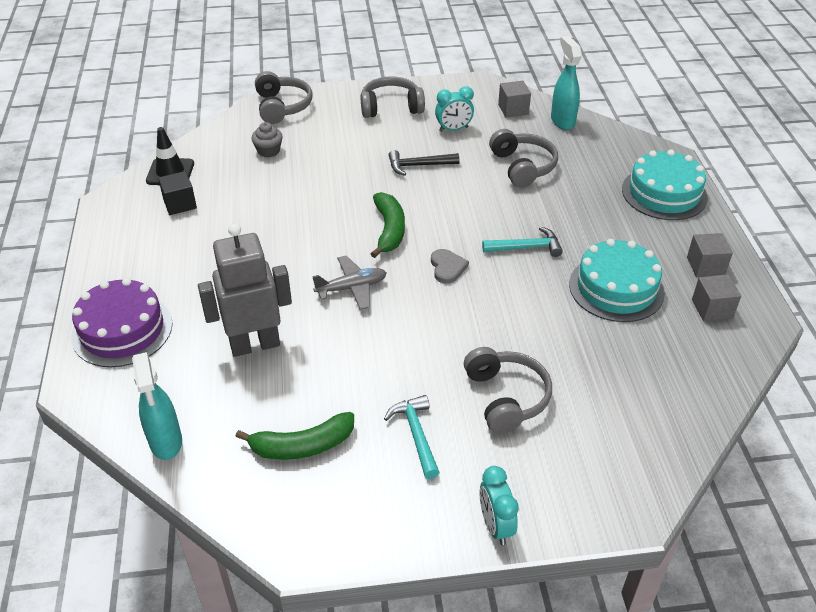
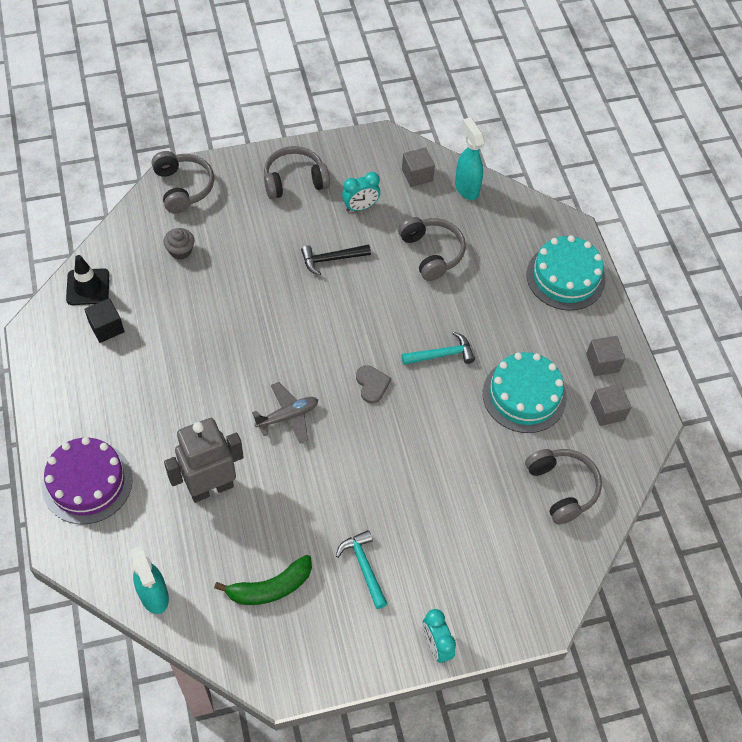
camera: 10 degrees left, 15 degrees up
green banana [371,192,405,258] -> none
grey headphones [464,347,552,434] -> grey headphones moved to [525,449,602,524]

